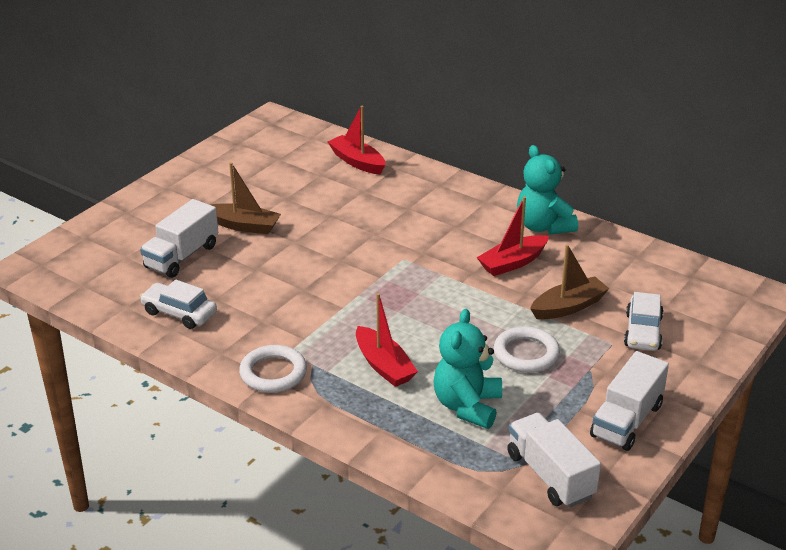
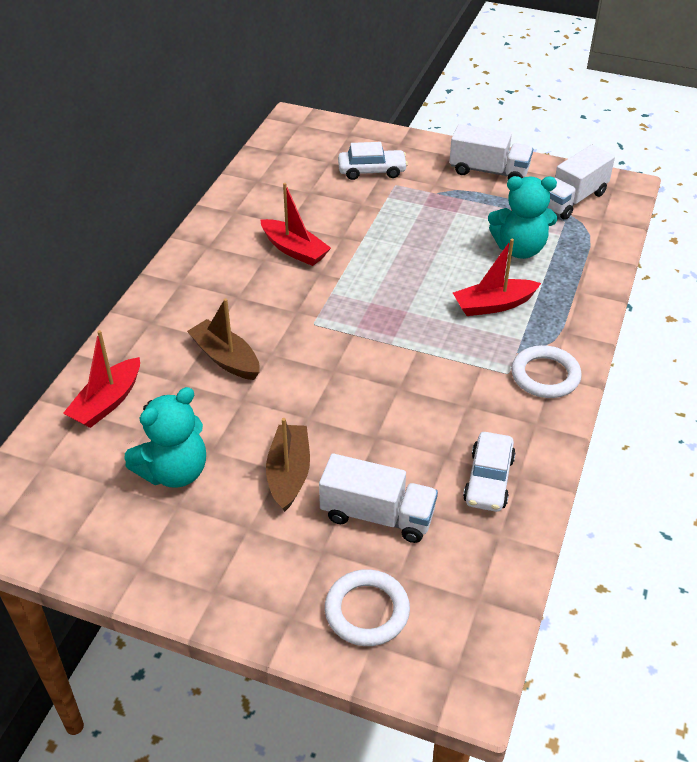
camera: 105 degrees left, 10 degrees up
red boat [356,293,418,387] -> red boat turned 150 degrees counterclockwise [453,239,541,316]
white ring [494,326,560,373] -> white ring moved to [325,569,410,646]
turquoise teddy bear [517,145,578,235] -> turquoise teddy bear moved to [125,387,206,487]
brown boat [530,244,610,319] -> brown boat moved to [187,298,260,380]

